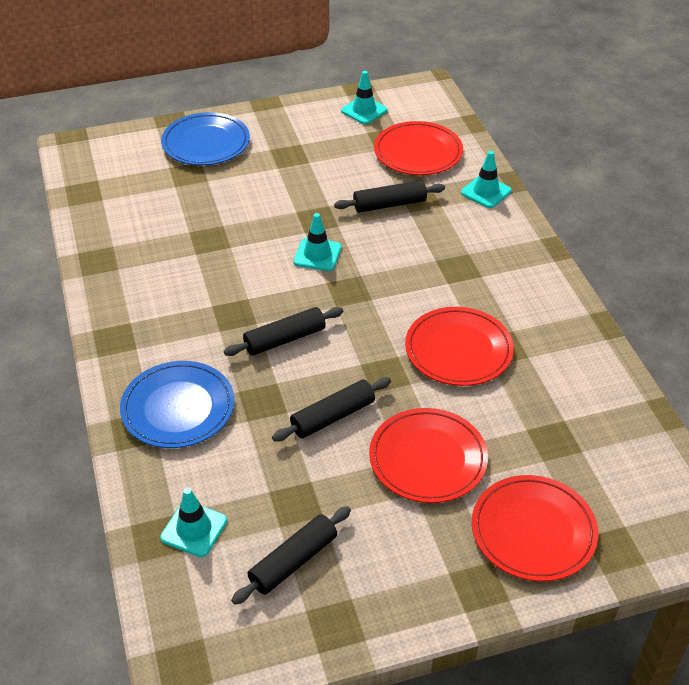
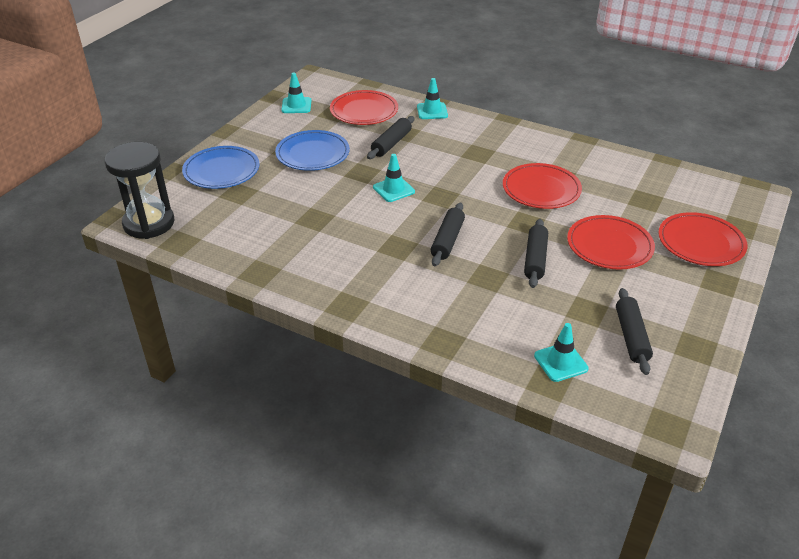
camera: 45 degrees left, 5 degrees down
blue plate [120,361,234,448] -> blue plate moved to [275,130,350,171]
none -> black hourglass [104,142,174,239]

